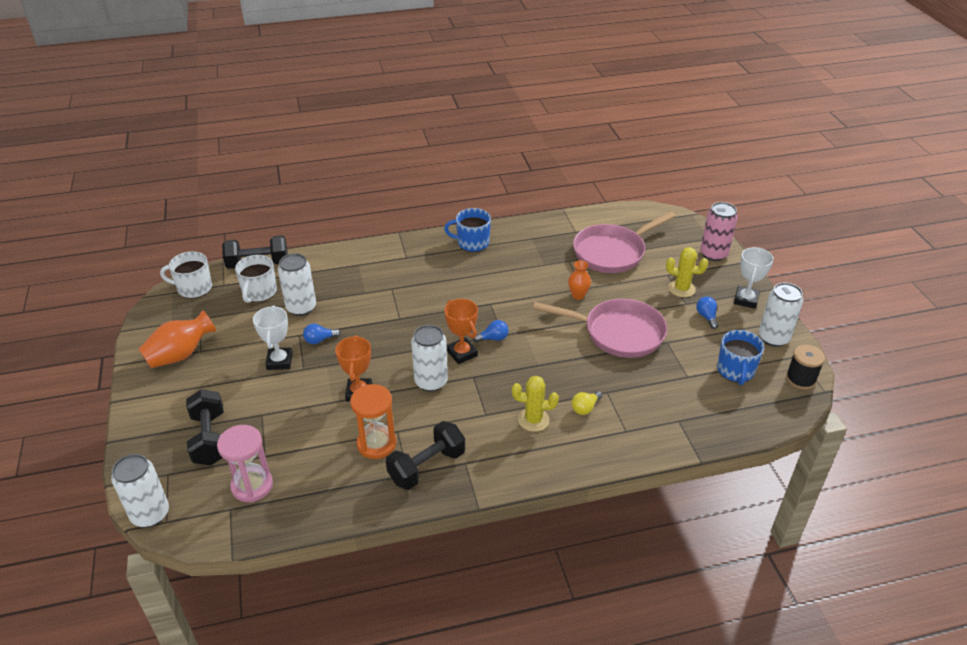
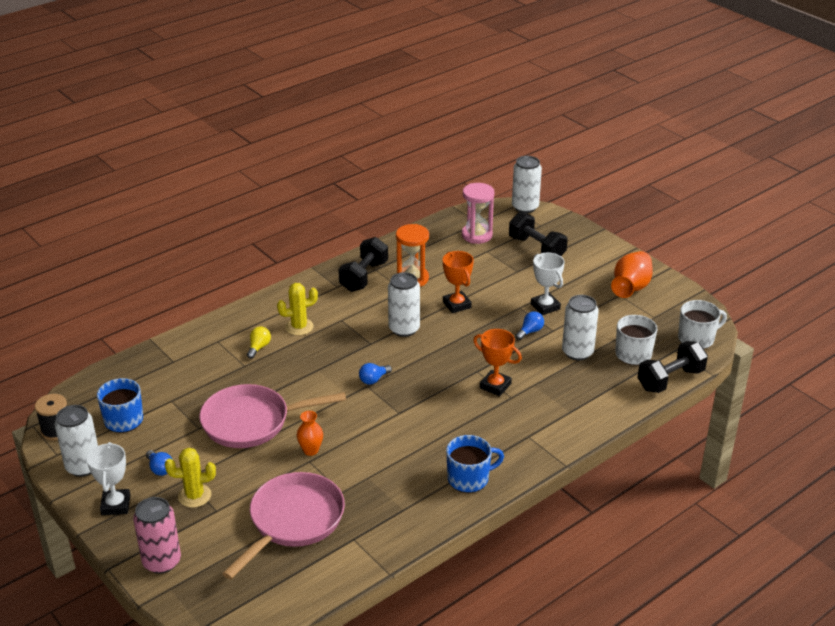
camera: 155 degrees right, 5 degrees down
orange trophy [444,299,478,364] -> orange trophy moved to [473,329,522,396]

